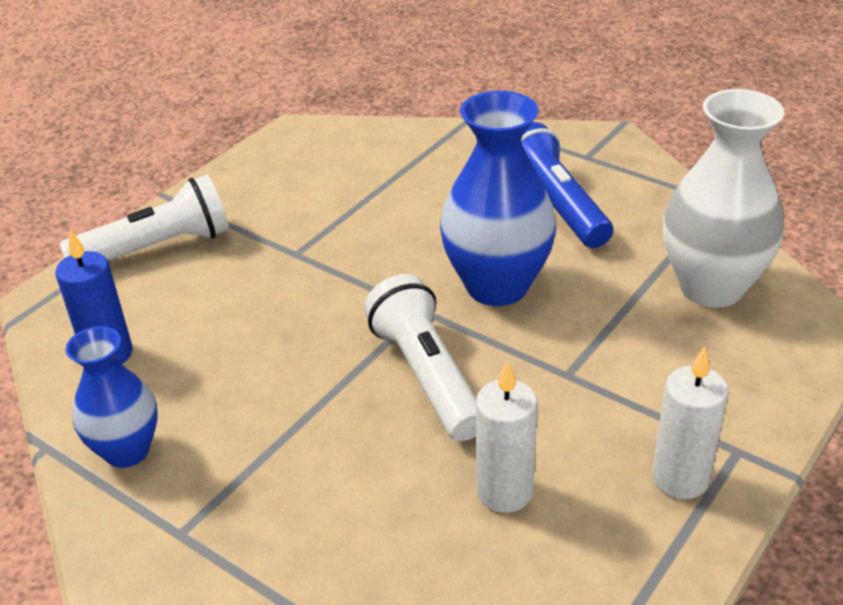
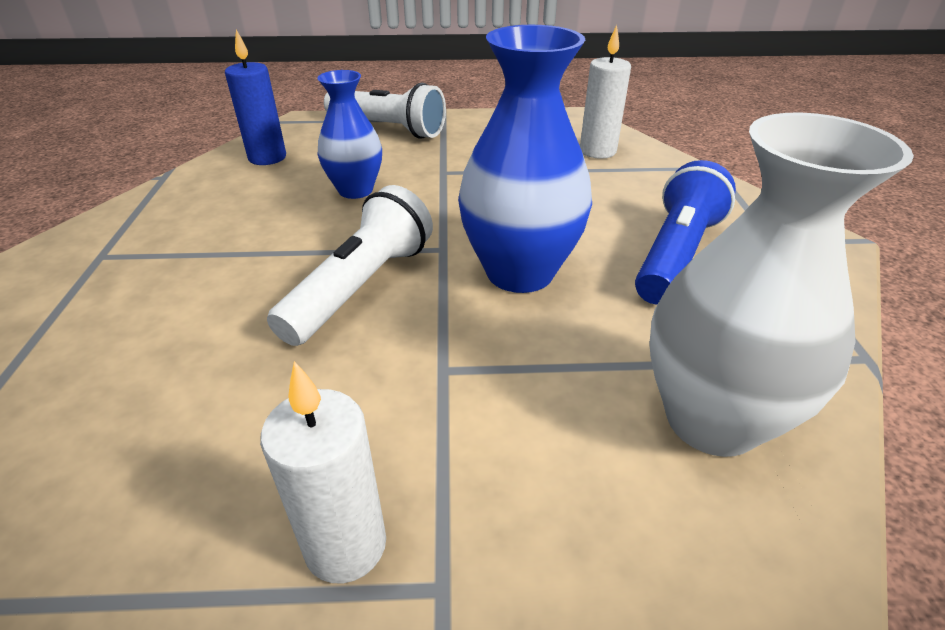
camera: 50 degrees right, 0 degrees up
blue vase [66,326,158,468] -> blue vase moved to [317,70,382,199]
white candle [476,360,538,513] -> white candle moved to [580,25,631,159]

